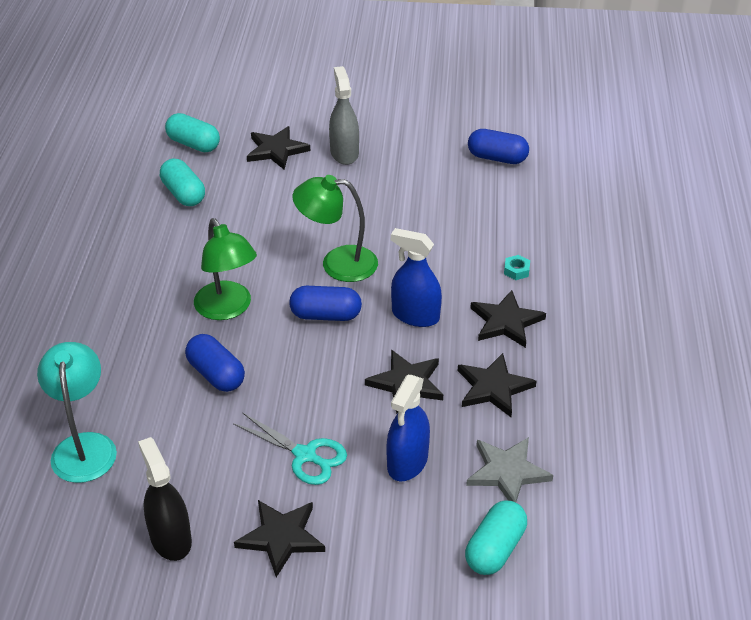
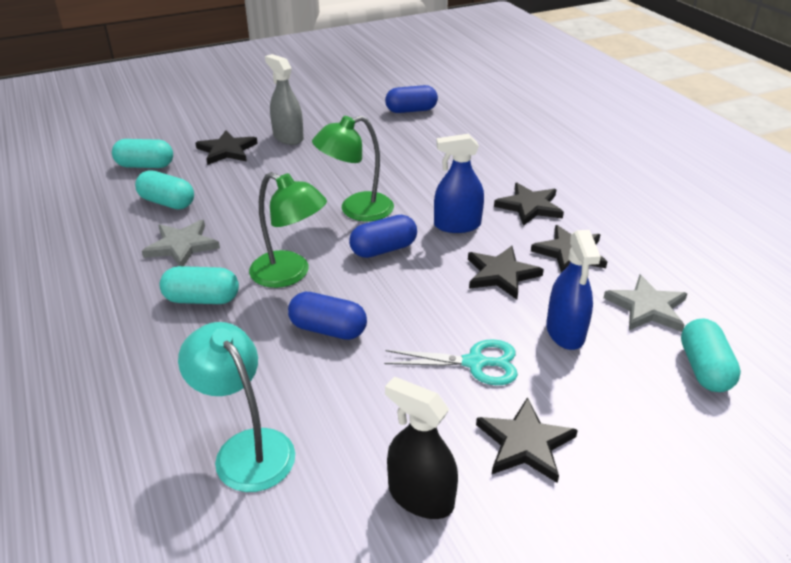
camera: 30 degrees left, 5 degrees down
turquoise nut [504,255,530,280] -> none
none -> grey star [142,220,220,266]
none -> turquoise capsule [160,266,239,304]

